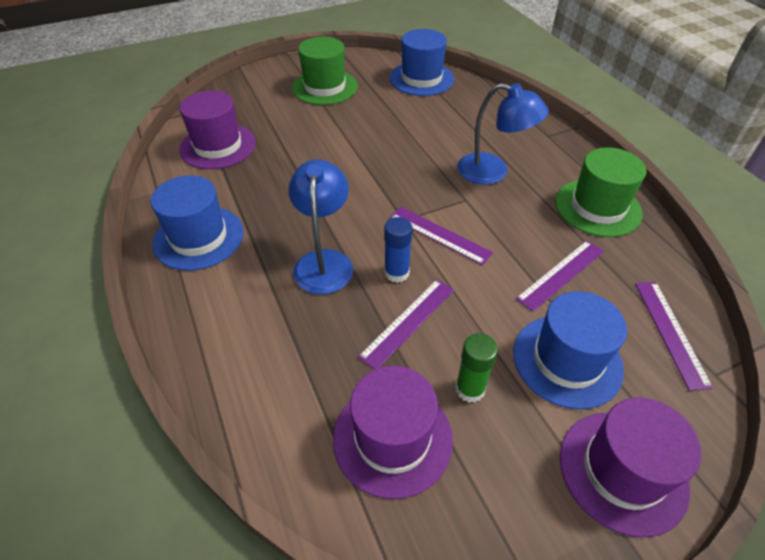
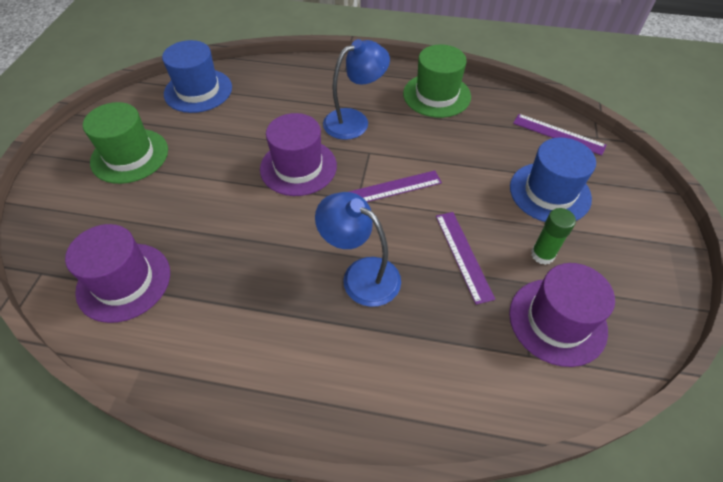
camera: 55 degrees left, 5 degrees up
blue hat [151,175,244,271] -> none
blue glue stick [384,217,413,283] -> none
purple ruler [516,240,604,312] -> none
purple hat [560,397,701,538] -> purple hat moved to [260,113,337,196]

